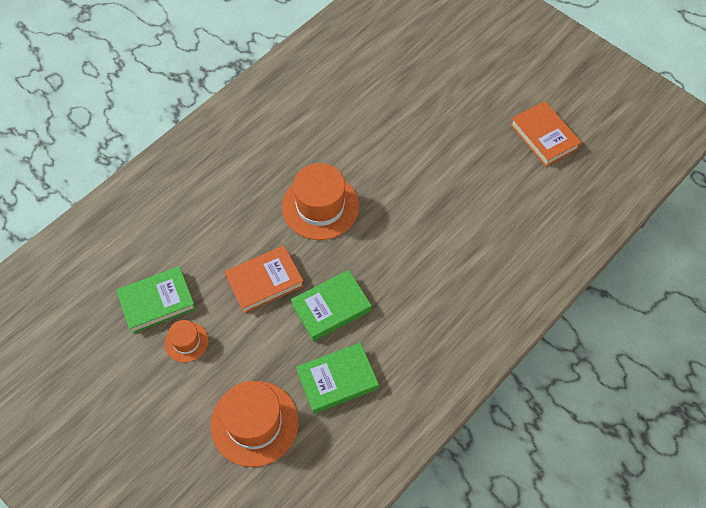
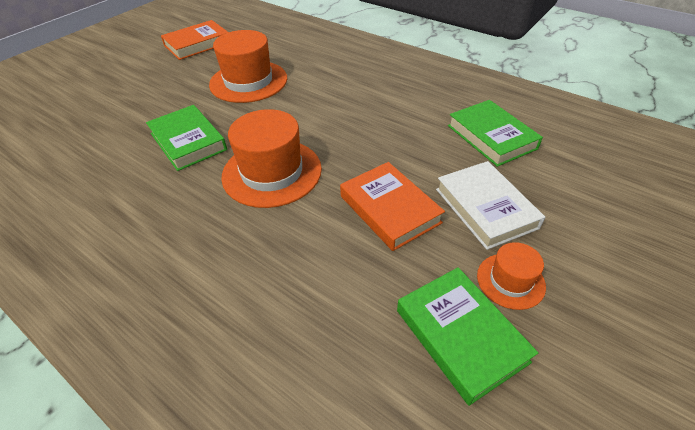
camera: 95 degrees left, 15 degrees down
orange hat [210,381,299,467] -> orange hat moved to [209,30,287,103]
green book [291,270,372,341] -> green book moved to [146,105,227,171]
none -> white book [436,161,545,250]

